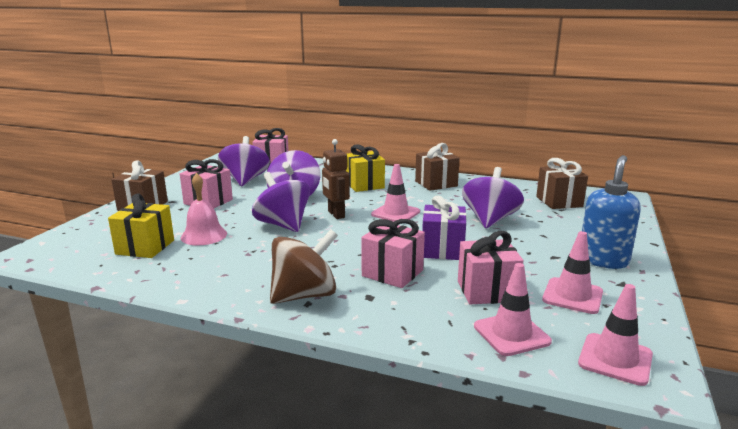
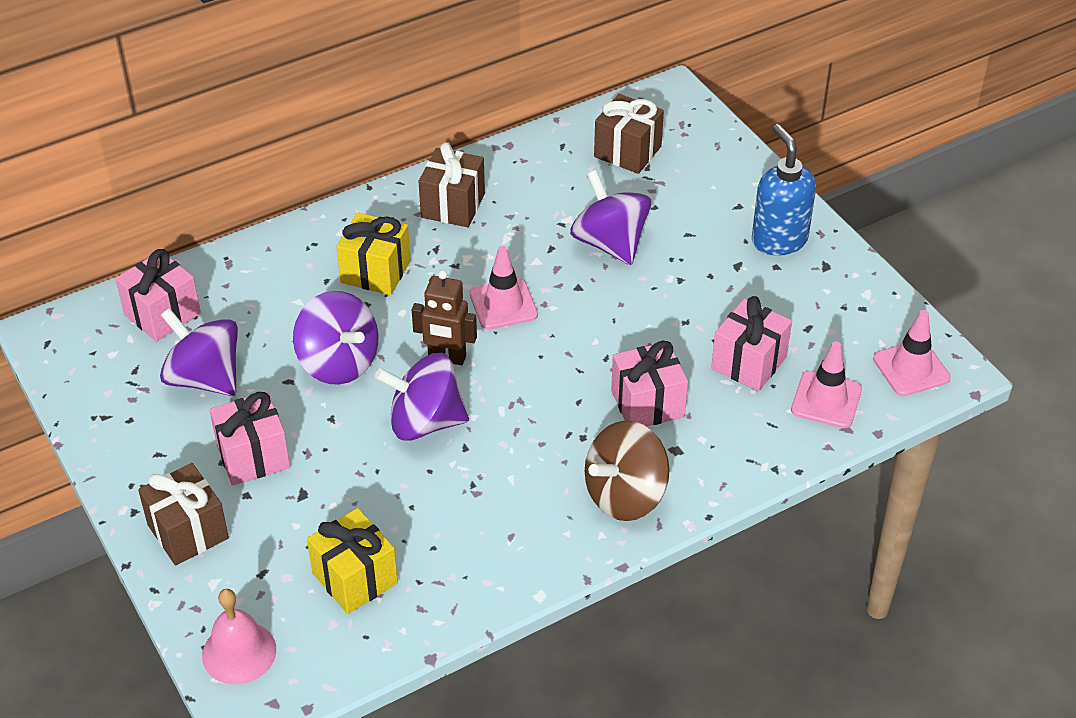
camera: 50 degrees left, 25 degrees up
pink bell [181,173,227,245] -> pink bell moved to [202,589,276,685]
brown spinning top [270,229,338,304] -> brown spinning top turned 135 degrees counterclockwise [585,421,669,521]
purple gift [422,196,467,260] -> none
pink traffic cone [542,231,603,314] -> none

